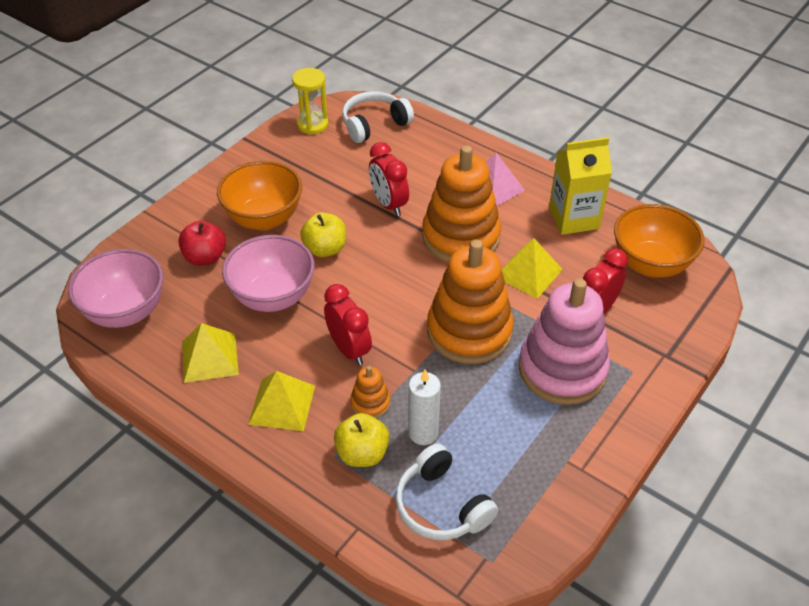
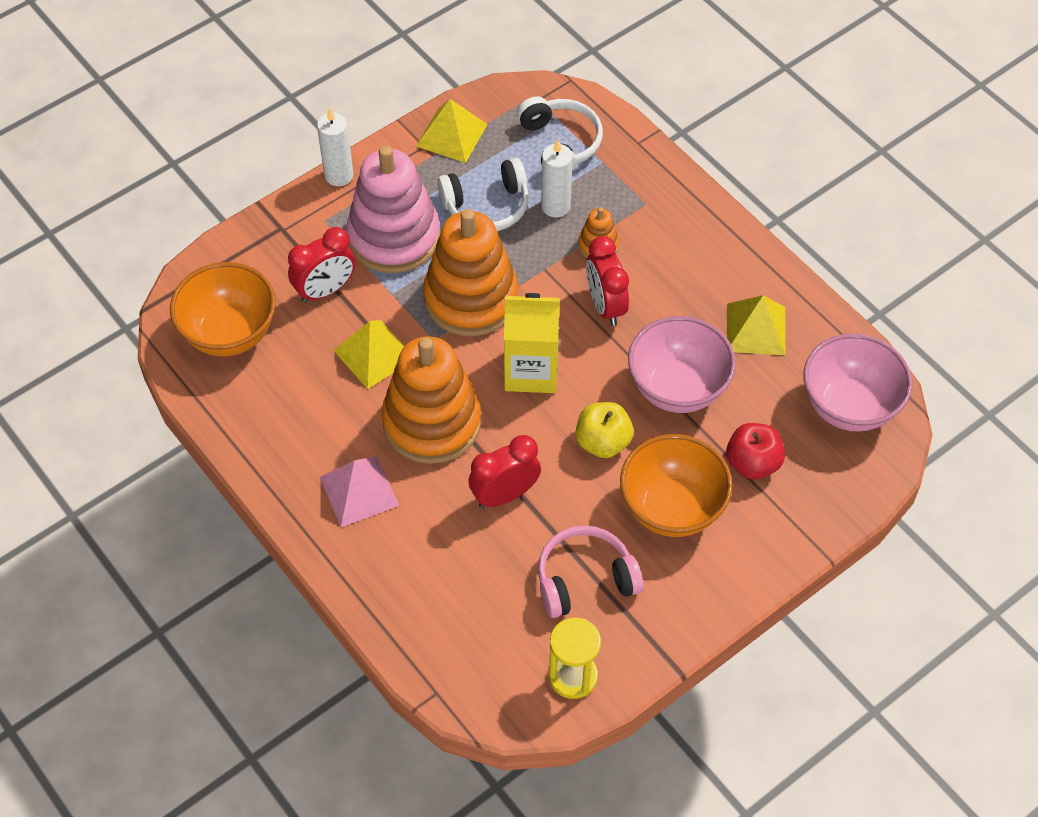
camera: 165 degrees left, 10 degrees up
yellow pyramid [248,371,315,431] -> yellow pyramid moved to [416,99,488,163]
yellow apple [334,413,390,467] -> none
white headphones [342,91,414,143] -> white headphones moved to [437,158,529,231]
red clock [369,142,409,216] -> red clock turned 105 degrees counterclockwise [468,435,541,508]
yellow carton [549,137,612,235] -> yellow carton moved to [504,293,560,393]
none -> white candle [317,108,353,186]
none -> pink headphones [538,525,643,618]

